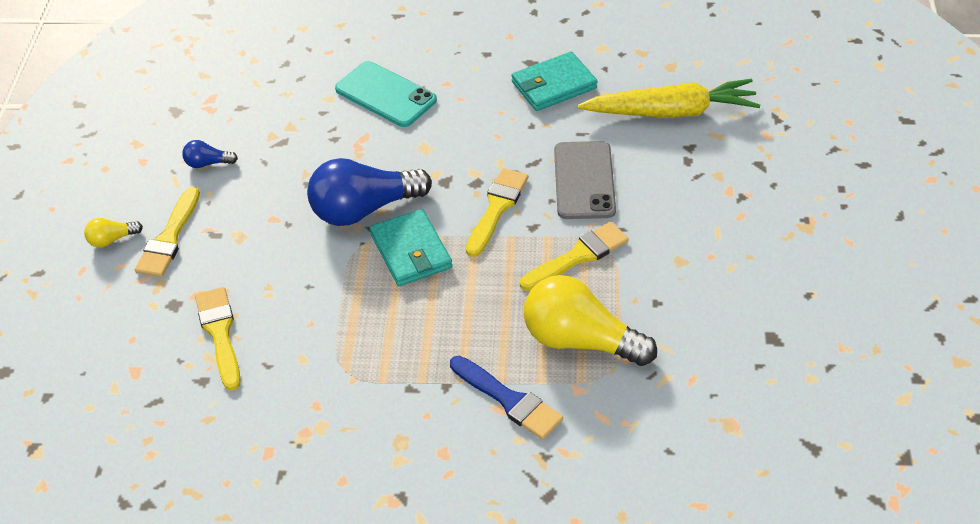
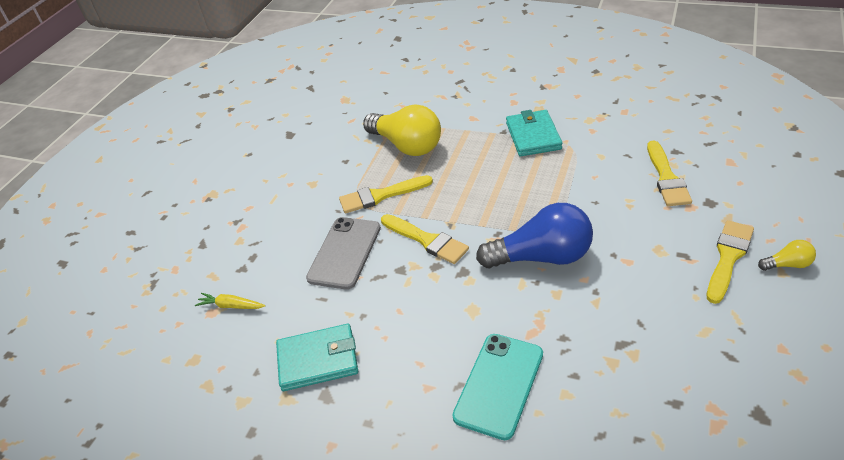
camera: 160 degrees left, 5 degrees down
blue light bulb [182,140,238,168] -> none
turquoise phone [335,61,437,127] -> turquoise phone turned 60 degrees clockwise [452,334,543,440]
turquoise wallet [370,209,452,286] -> turquoise wallet moved to [506,110,562,156]
blue brush [450,356,563,440] -> none
yellow brush [466,168,528,257] -> yellow brush turned 90 degrees counterclockwise [381,214,469,264]
yellow carrot [577,79,760,118] -> yellow carrot [195,293,265,309], size x0.42

